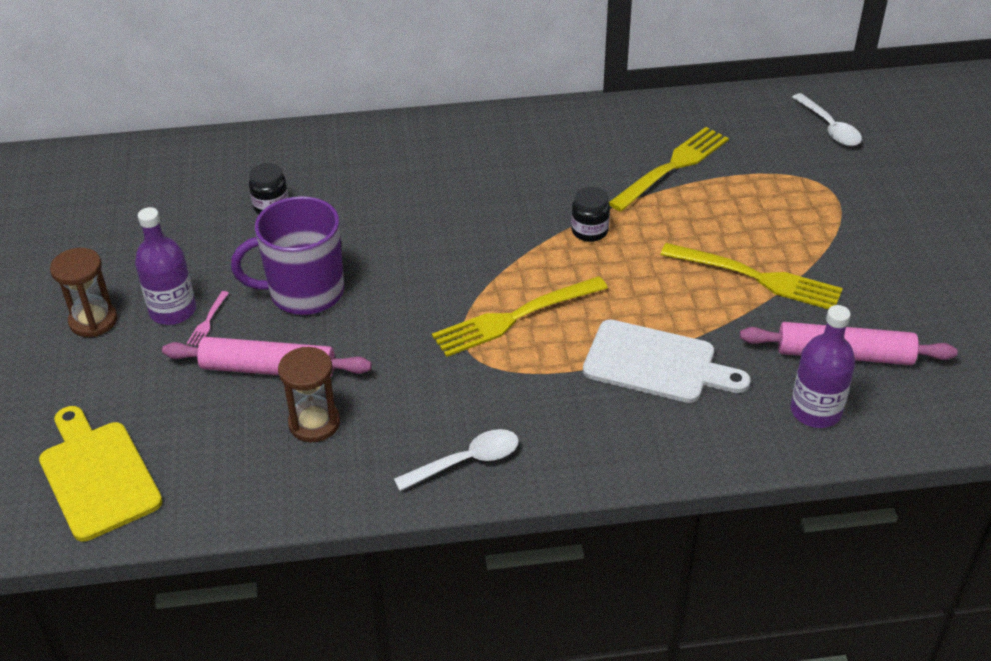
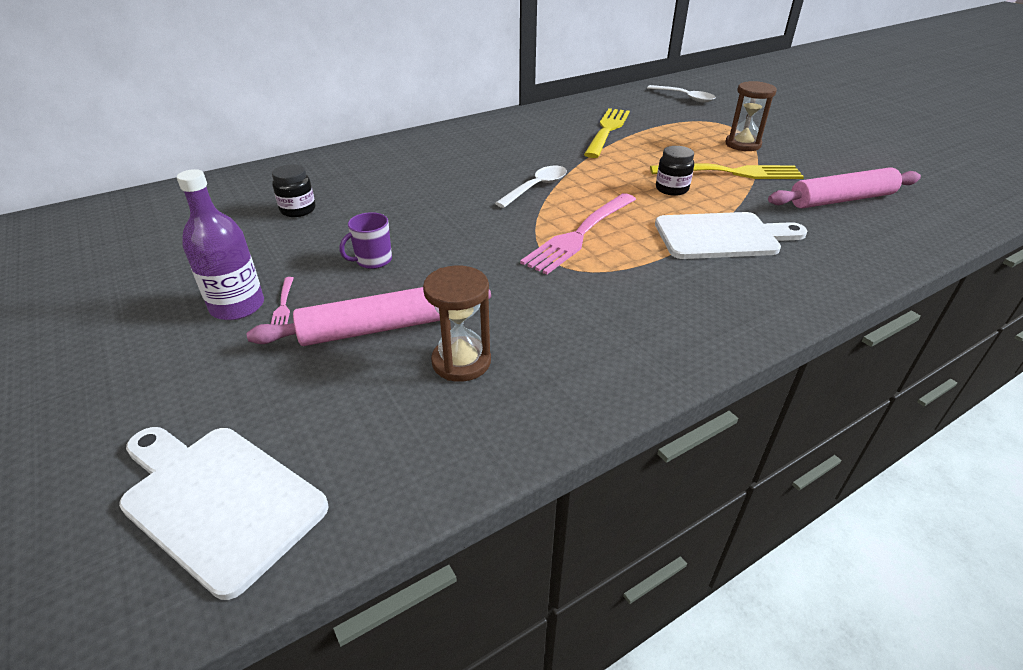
camera: 25 degrees left, 5 degrees down
yellow cutting board [39,406,163,542] -> white cutting board [119,427,329,600]
brown hourglass [50,248,117,337] -> brown hourglass moved to [725,81,777,151]
purple mug [231,196,344,315] -> purple mug [340,212,392,269], size x0.47
white spoon [394,429,519,491] -> white spoon moved to [495,165,567,208]
yellow fork [432,276,608,357] -> pink fork [520,193,636,275]
black jar [571,187,610,242] -> black jar moved to [656,146,694,196]
purple bottle [790,305,855,428] -> none

